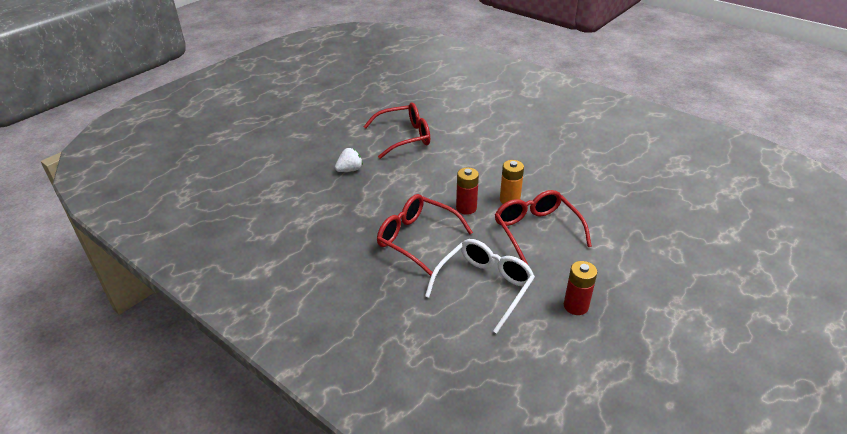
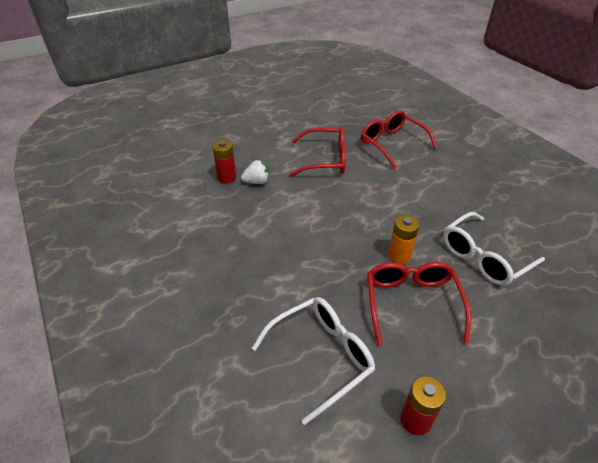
camera: 20 degrees right, 5 degrees up
red glasses [377,194,473,276] -> red glasses moved to [361,110,438,169]
red battery [456,168,479,215] -> red battery moved to [212,140,236,184]
none -> white glasses [443,212,545,286]

